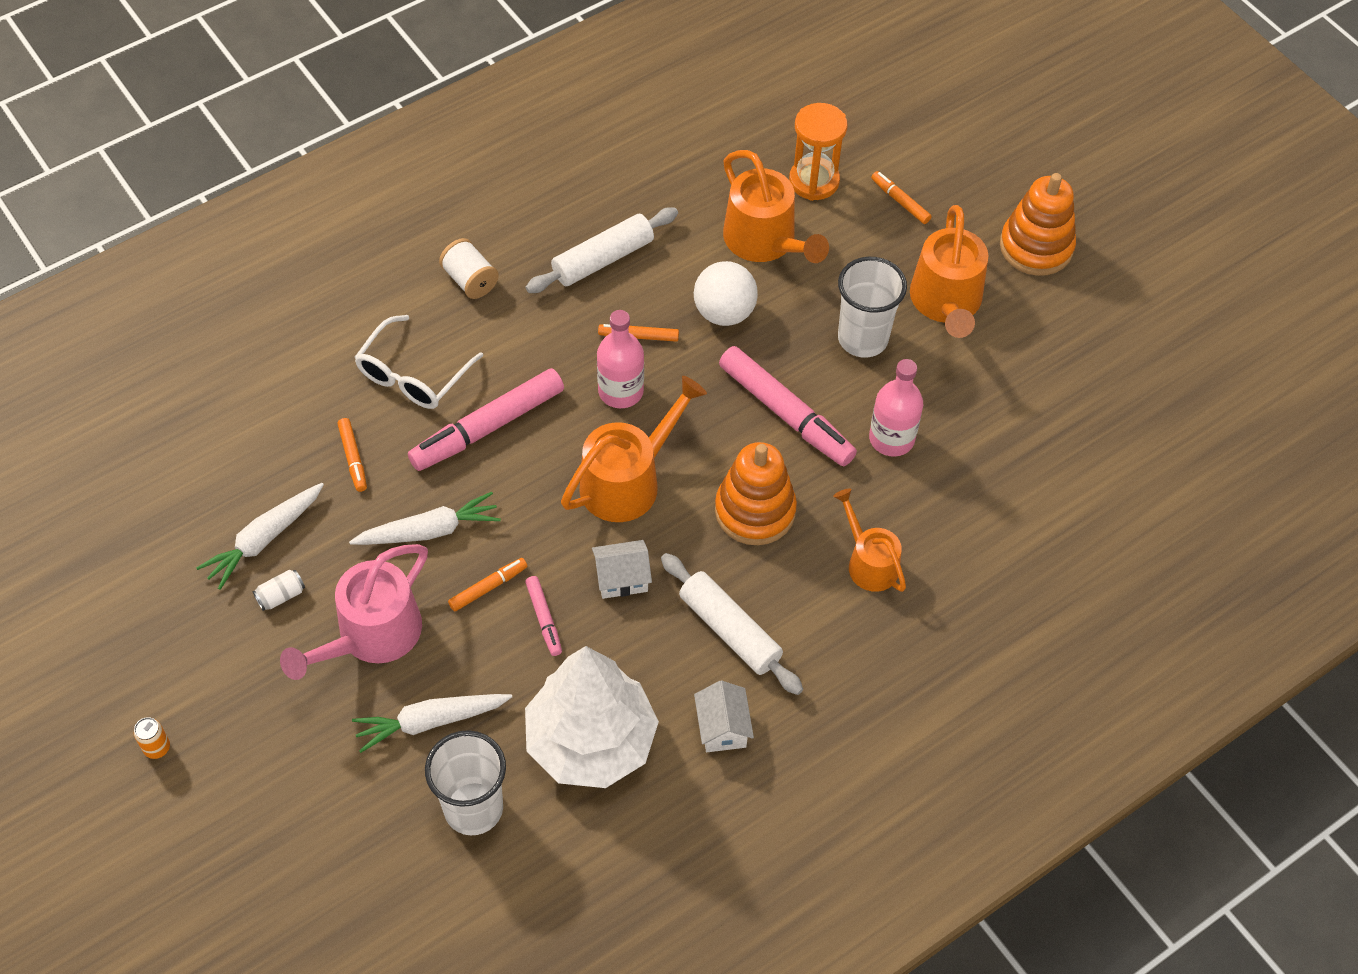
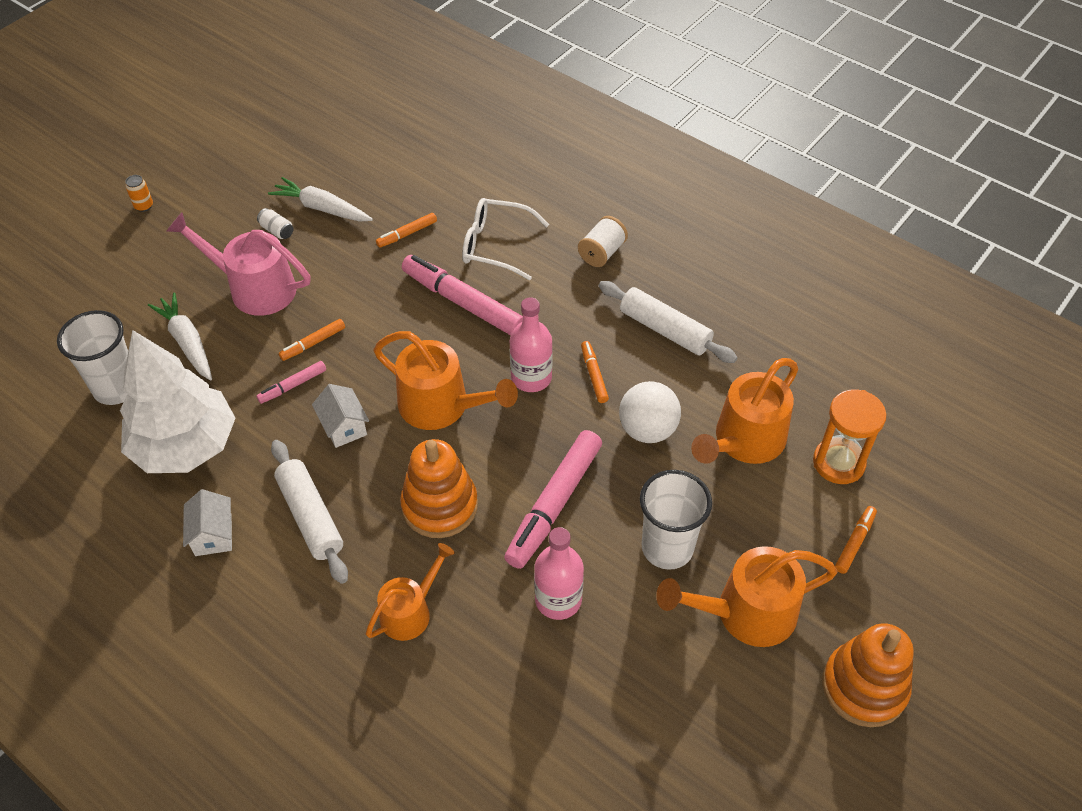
camera: 75 degrees right, 5 degrees down
white carrot [349,492,501,545] -> none
orange marker [448,558,527,612] -> orange marker turned 105 degrees clockwise [279,319,345,361]
white rolling pin [661,553,803,695] -> white rolling pin turned 60 degrees counterclockwise [271,440,348,584]
white house [694,680,754,752] -> white house turned 75 degrees counterclockwise [183,489,232,556]

